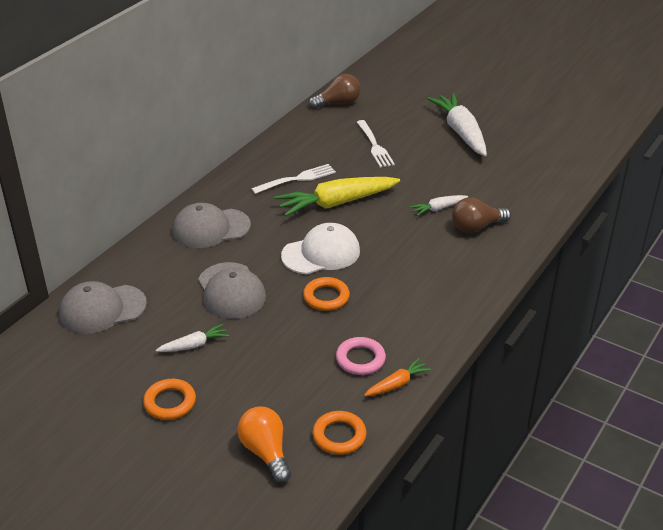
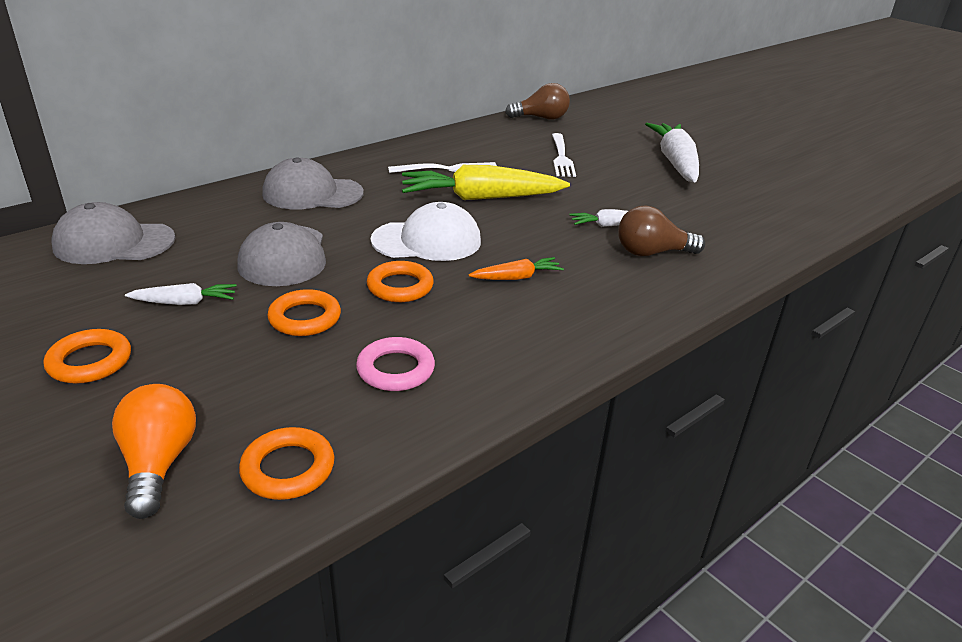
camera: 15 degrees right, 5 degrees down
orange carrot [364,358,431,396] -> orange carrot moved to [469,257,564,280]
none -> orange ring [267,289,341,336]

